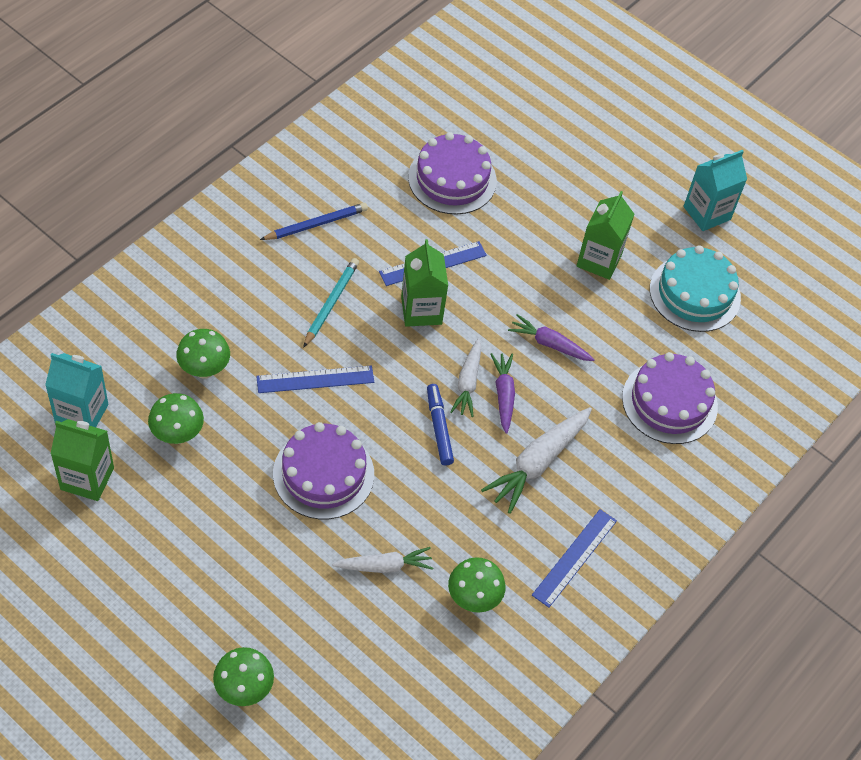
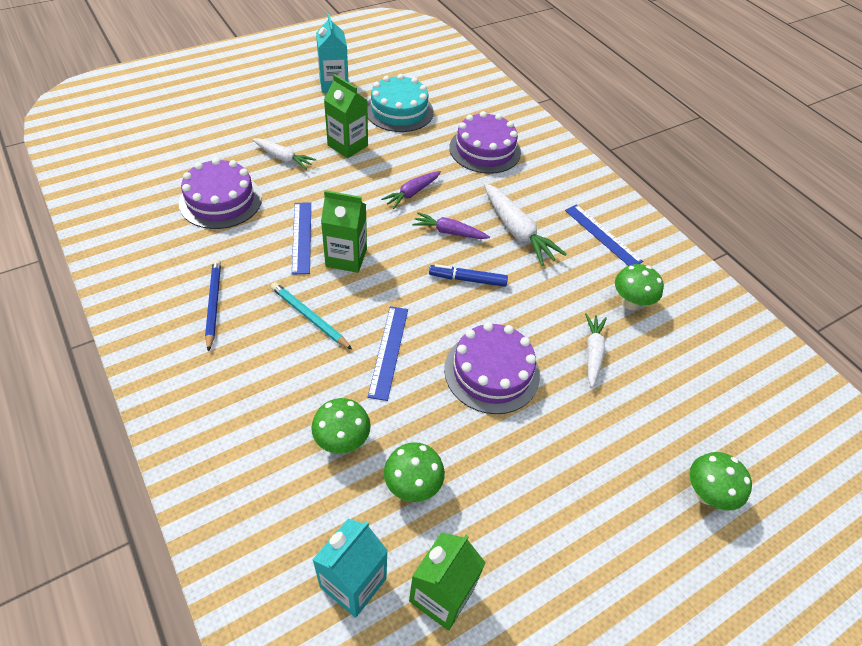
camera: 70 degrees left, 5 degrees down
white carrot [450,338,481,417] -> white carrot moved to [252,139,316,170]

